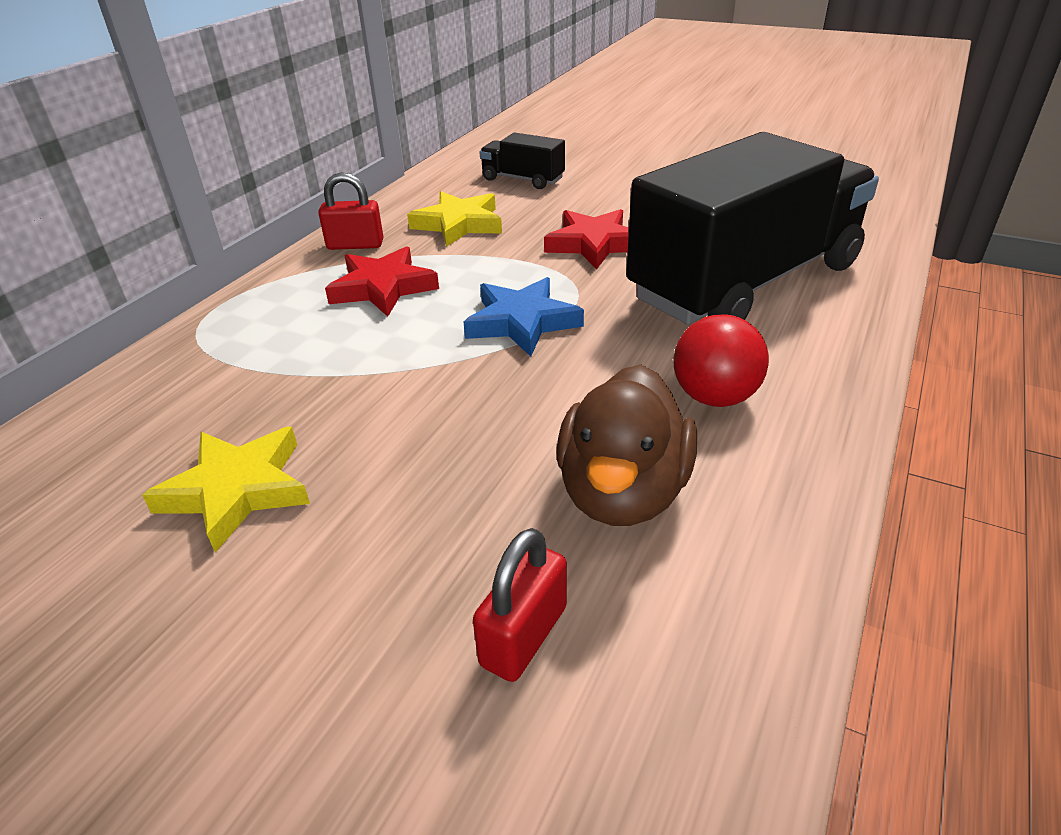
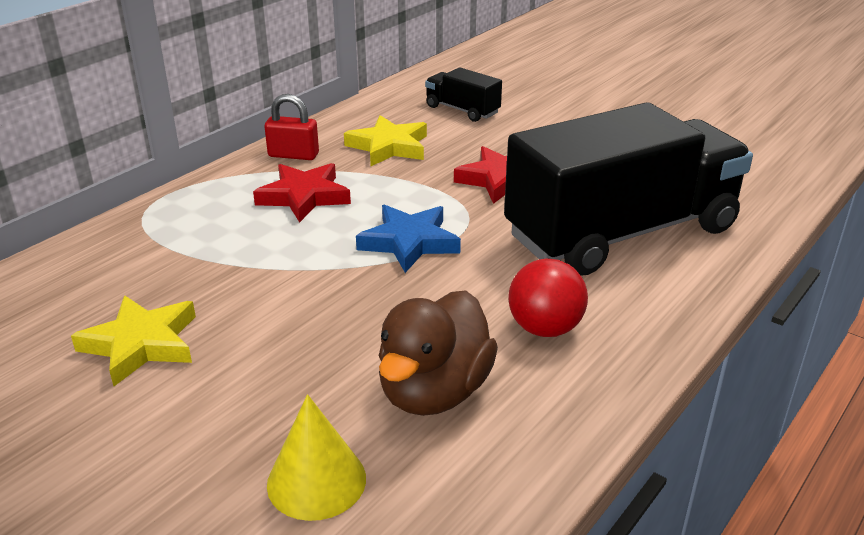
camera: 10 degrees right, 5 degrees down
red padlock [473,528,567,682] -> yellow cone [267,394,366,521]

